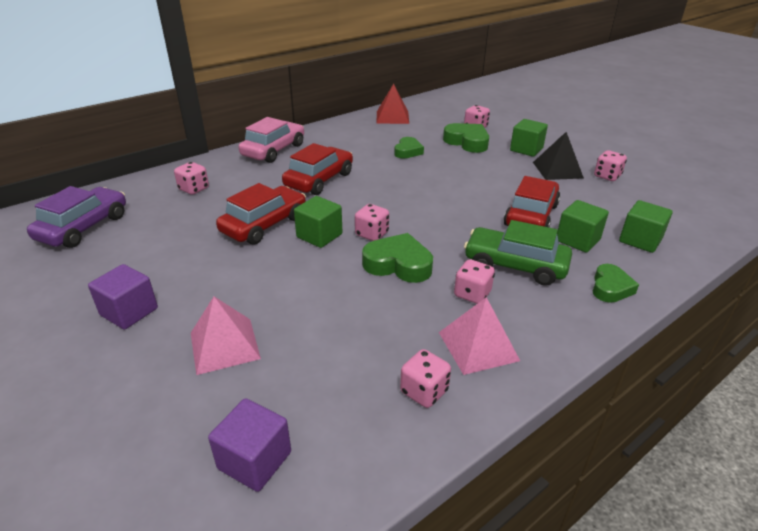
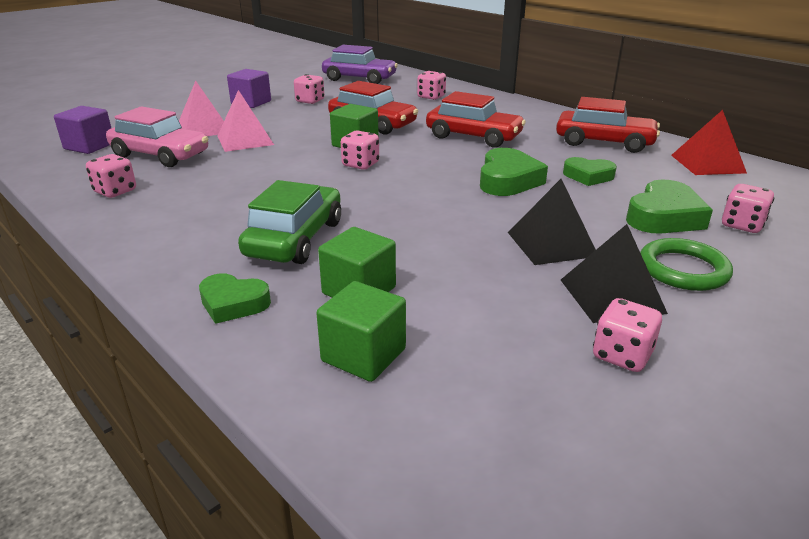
camera: 85 degrees right, 5 degrees down
pink car [239,117,304,163] -> pink car moved to [106,106,208,167]
green heart [362,233,433,283] -> green heart moved to [480,148,548,196]
pink pyramid [439,297,520,375] -> pink pyramid moved to [217,90,274,152]
pink dice [454,259,495,304] -> pink dice moved to [294,74,325,104]
red car [504,176,560,227] -> red car moved to [556,97,660,153]
green cube [510,119,548,157] -> green ring [640,238,733,291]
none -> black pyramid [508,179,596,265]

